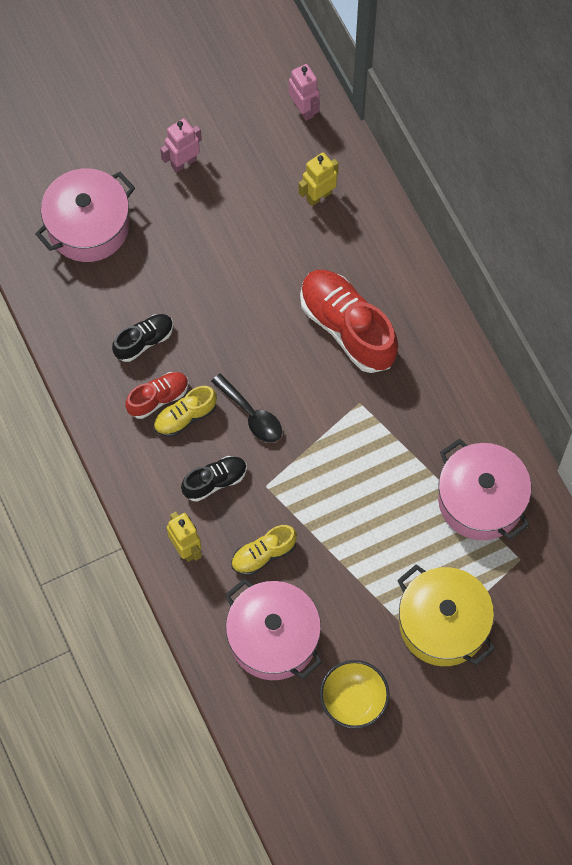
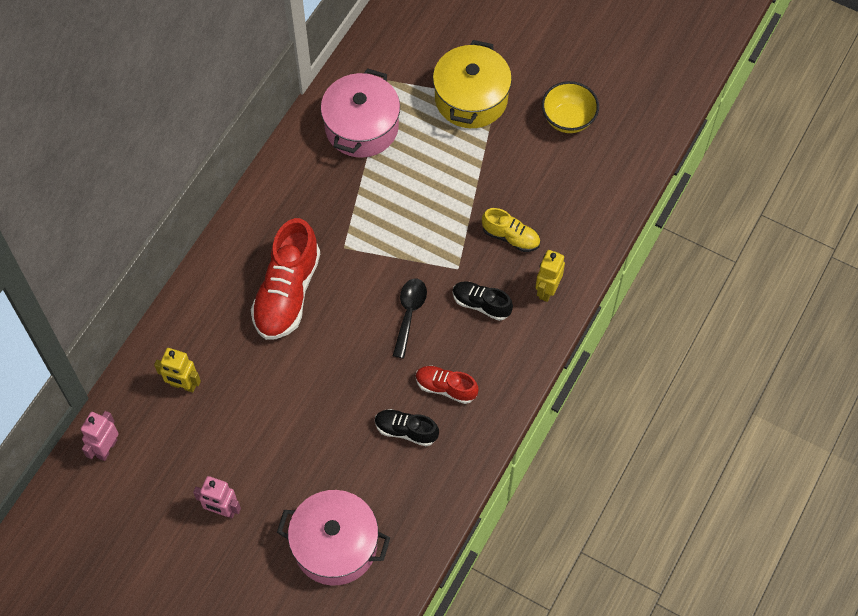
camera: 125 degrees left, 5 degrees down
yellow shoe [154,386,217,437] -> none
pink pot [225,579,322,680] -> none

